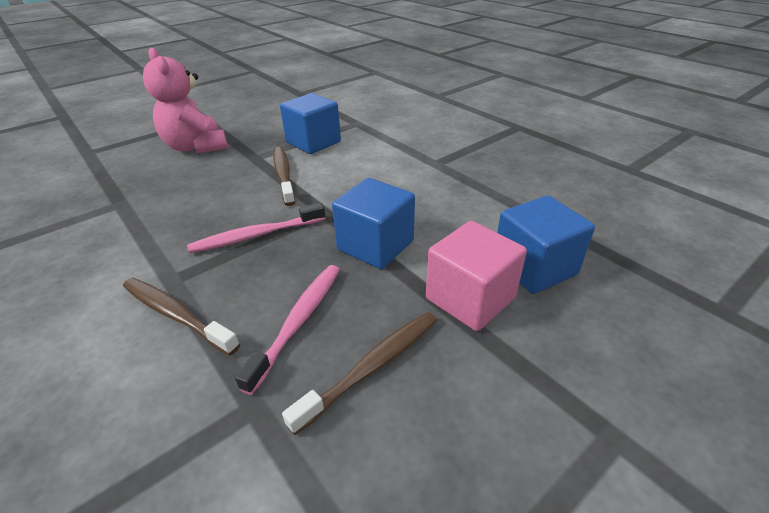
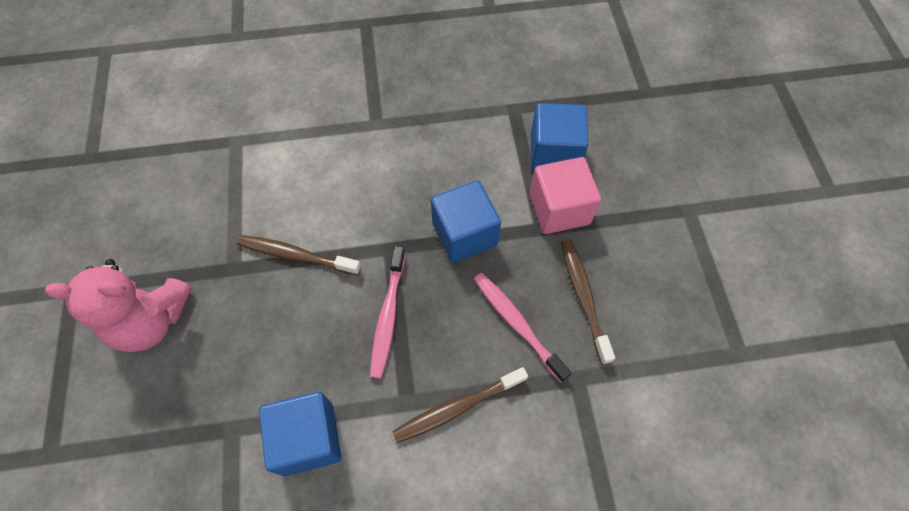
camera: 60 degrees left, 25 degrees up
blue cube [280,93,341,154] -> blue cube moved to [259,392,342,476]

